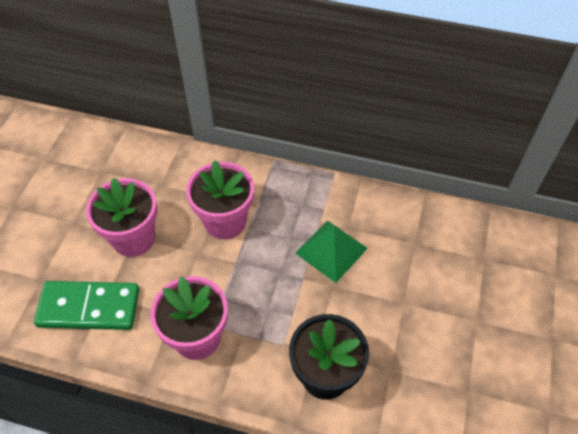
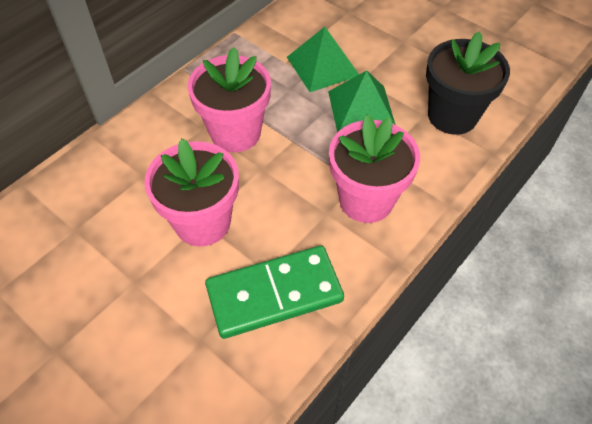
camera: 65 degrees left, 0 degrees up
green domino [34,281,140,330] -> green domino turned 45 degrees clockwise [205,245,344,339]
none -> green pyramid [328,70,396,132]

